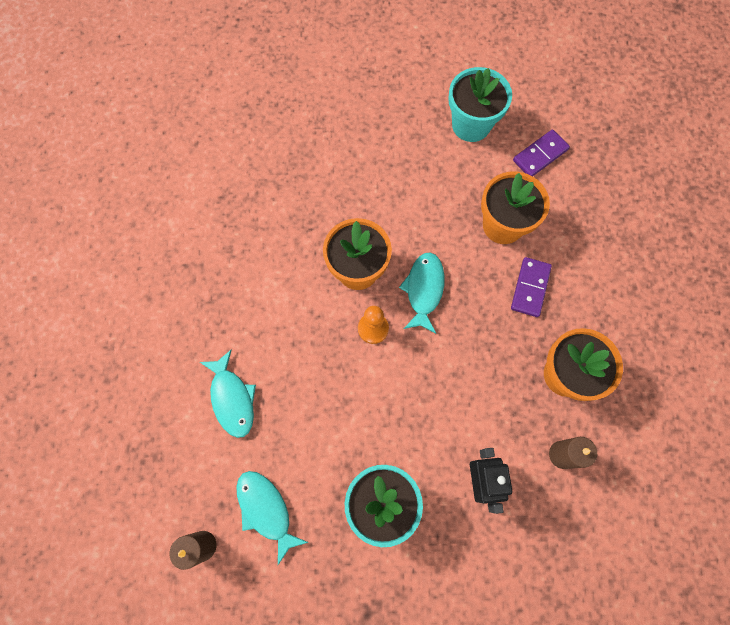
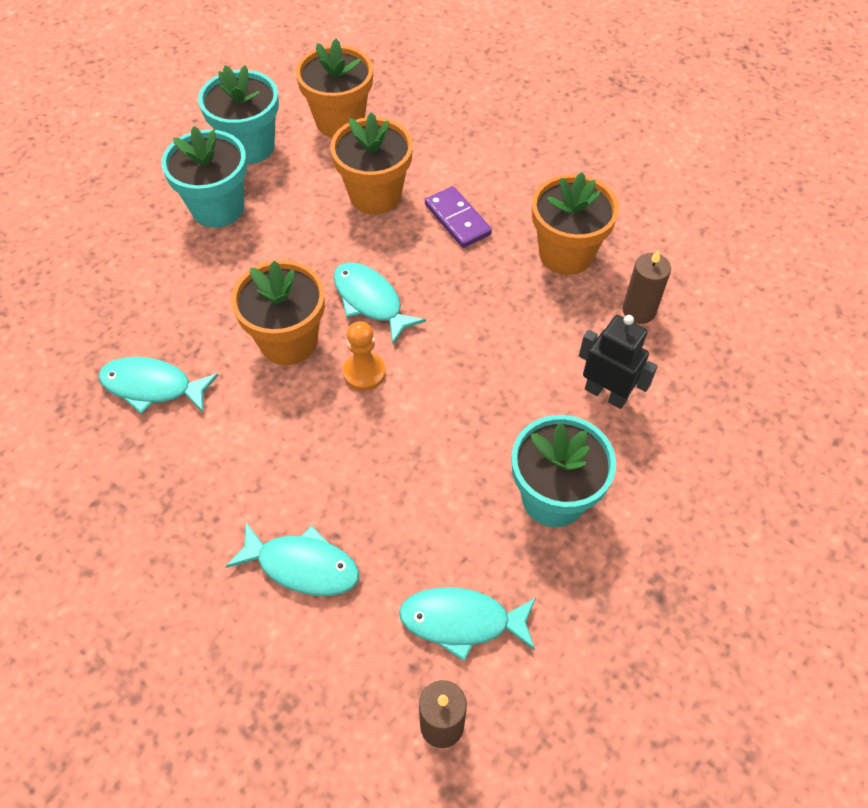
camera: 50 degrees left, 15 degrees down
purple domino [513,129,570,176] -> orange flower pot [296,39,373,138]
none -> turquoise fish [98,357,219,414]
none -> turquoise flower pot [161,126,247,228]

